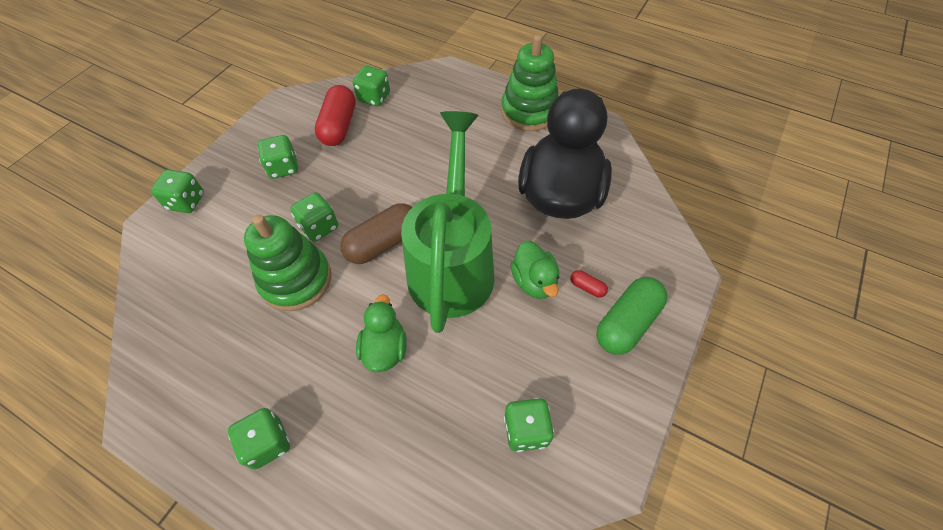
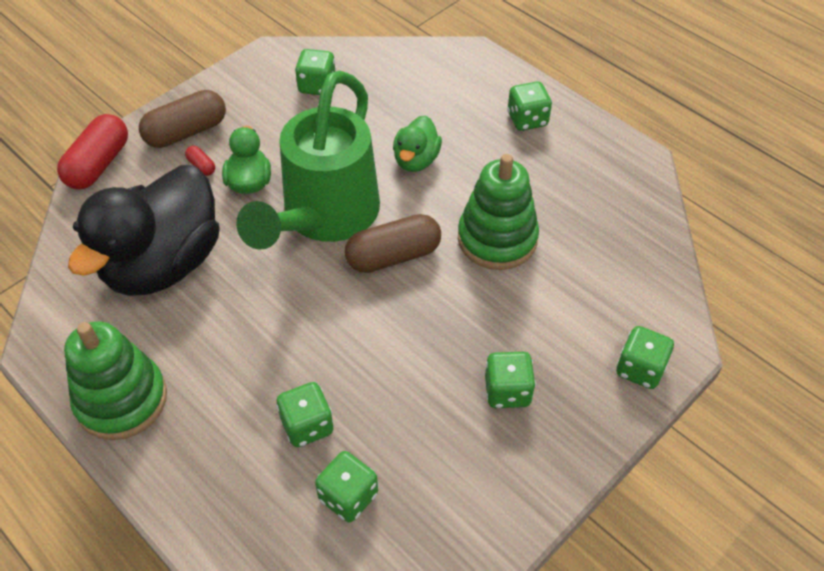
camera: 165 degrees left, 5 degrees down
green dice [290,192,338,242] -> green dice moved to [276,382,334,447]
red capsule [315,85,356,146] -> red capsule moved to [57,114,128,189]
green capsule [596,277,667,355] -> brown capsule [139,90,226,148]

